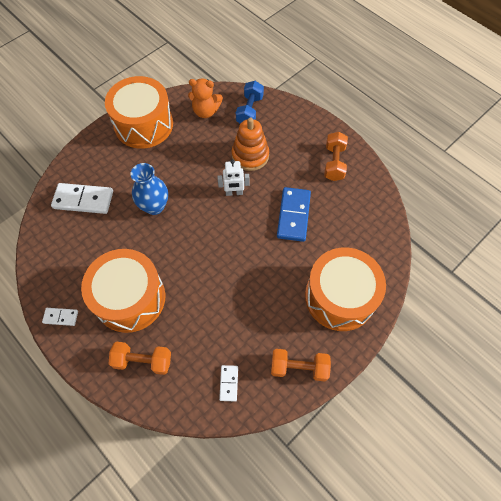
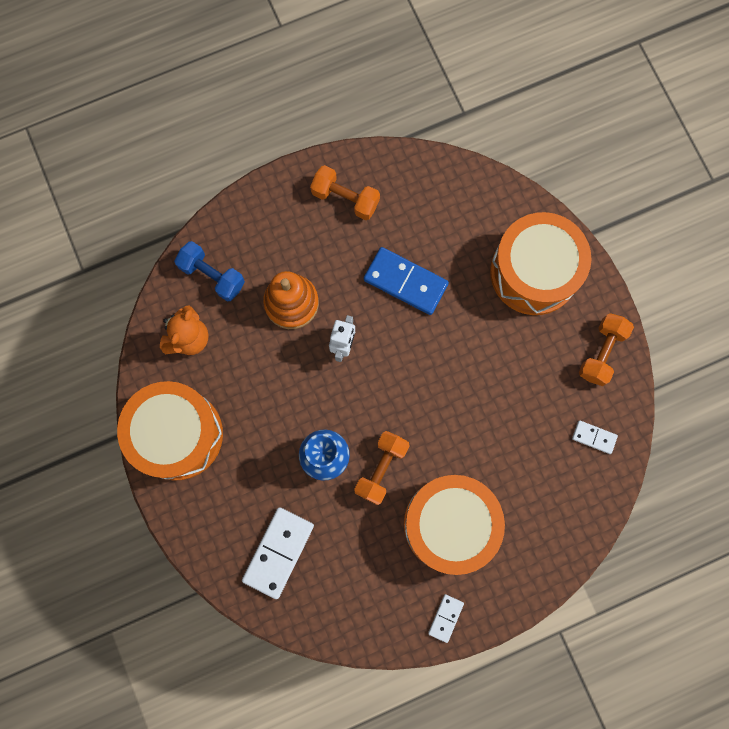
camera: 70 degrees left, 15 degrees up
orange dumbbell [109,342,171,375] -> orange dumbbell moved to [354,431,410,505]

